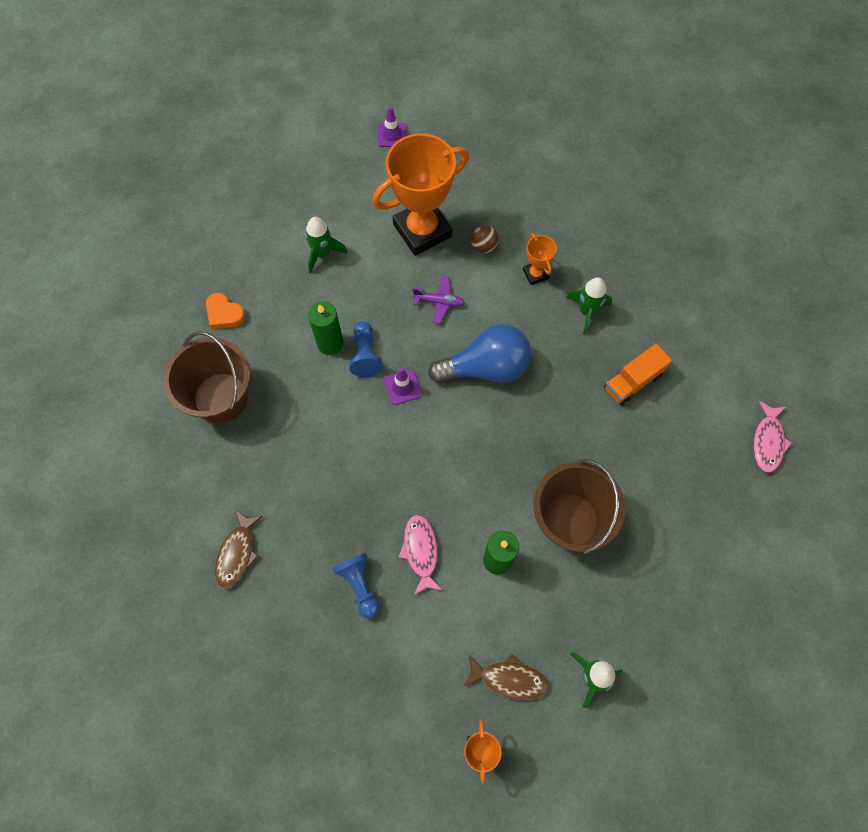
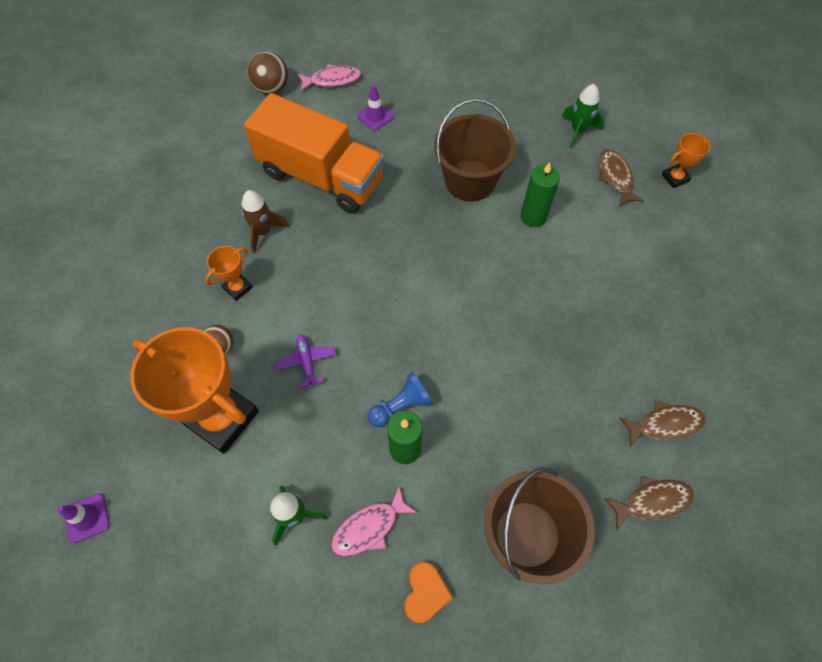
camera: 115 degrees left, 5 degrees down
blue pawn [332,553,380,619] -> none
purple traffic cone [384,367,422,405] -> purple traffic cone moved to [357,84,394,131]
pink fish [399,515,443,595] -> pink fish moved to [331,486,418,557]
blue light bulb [428,324,531,383] -> none
green rocket [566,277,612,335] -> brown rocket [241,190,290,254]
orange truck [604,344,672,406] -> orange truck [244,93,384,213], size x2.09
none -> brown ball [247,52,288,94]
none -> brown fish [604,476,694,530]

